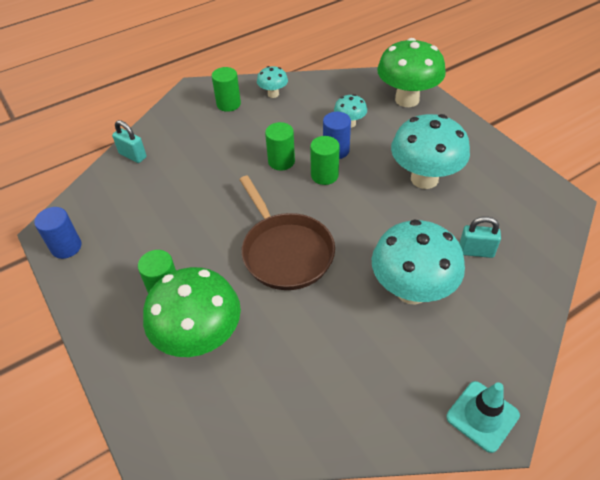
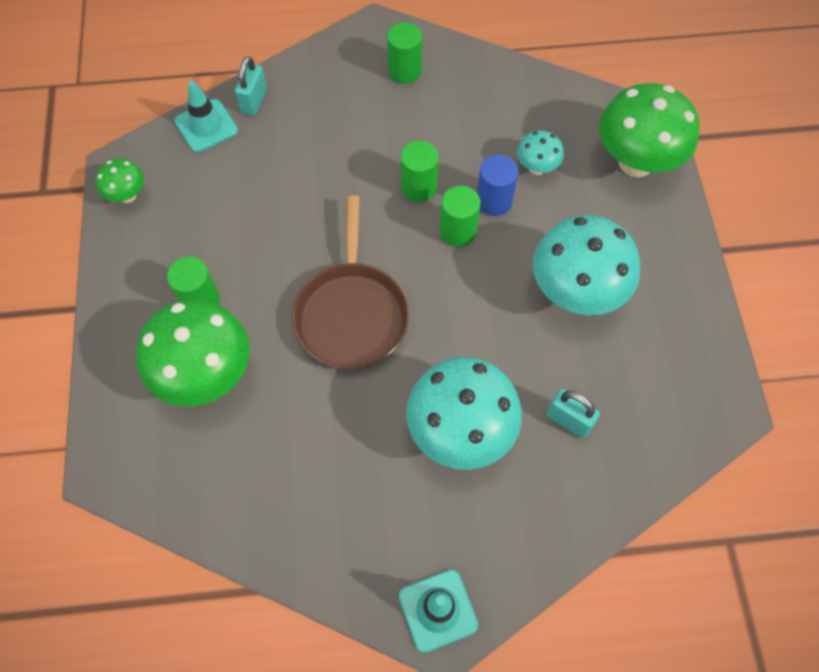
camera: 25 degrees right, 15 degrees up
blue cylinder [34,207,82,259] -> green mushroom [95,159,144,203]
turquoise padlock [112,120,146,163] -> turquoise padlock turned 45 degrees clockwise [235,56,267,115]
turquoise mushroom [257,66,288,98] -> none
none -> turquoise traffic cone [174,81,238,152]

